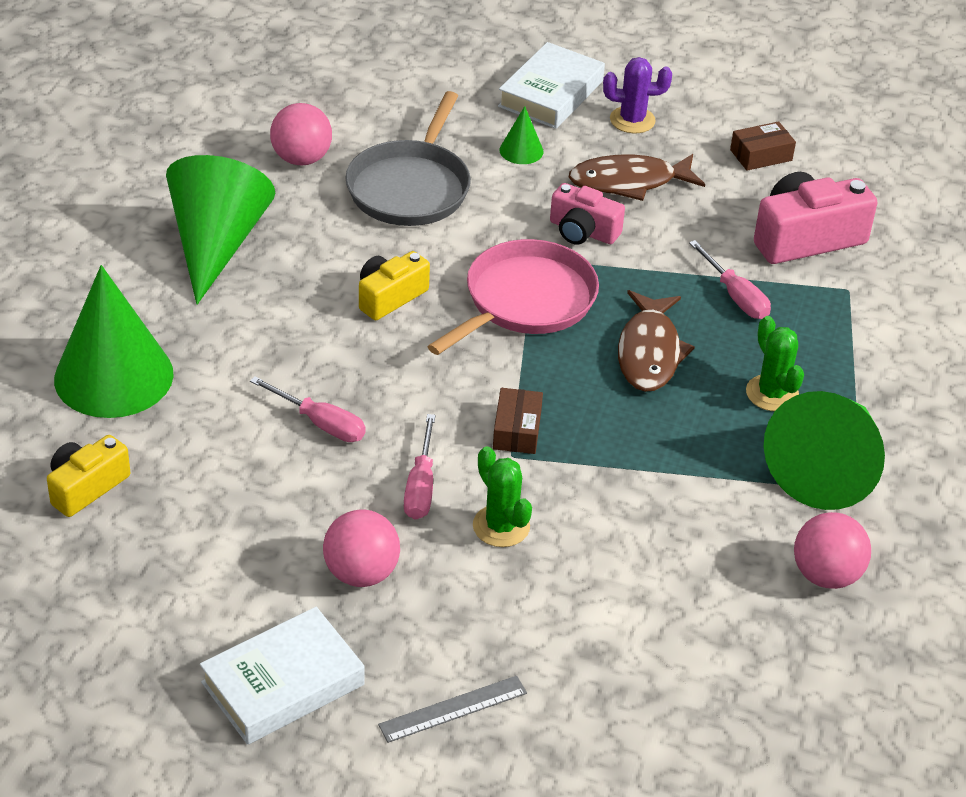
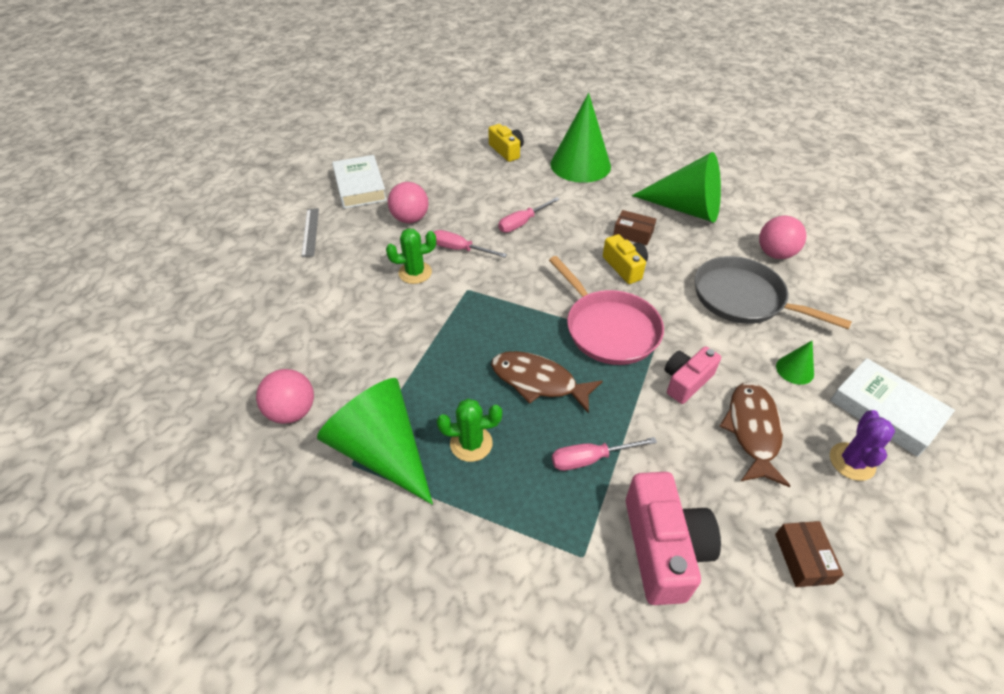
camera: 110 degrees right, 5 degrees up
brown box [493,388,543,454] -> brown box moved to [613,210,656,245]

